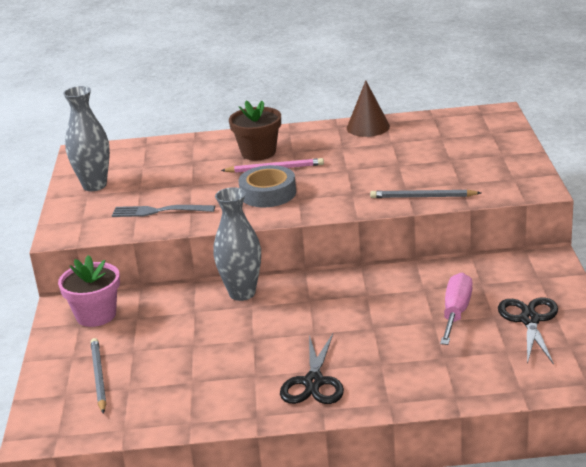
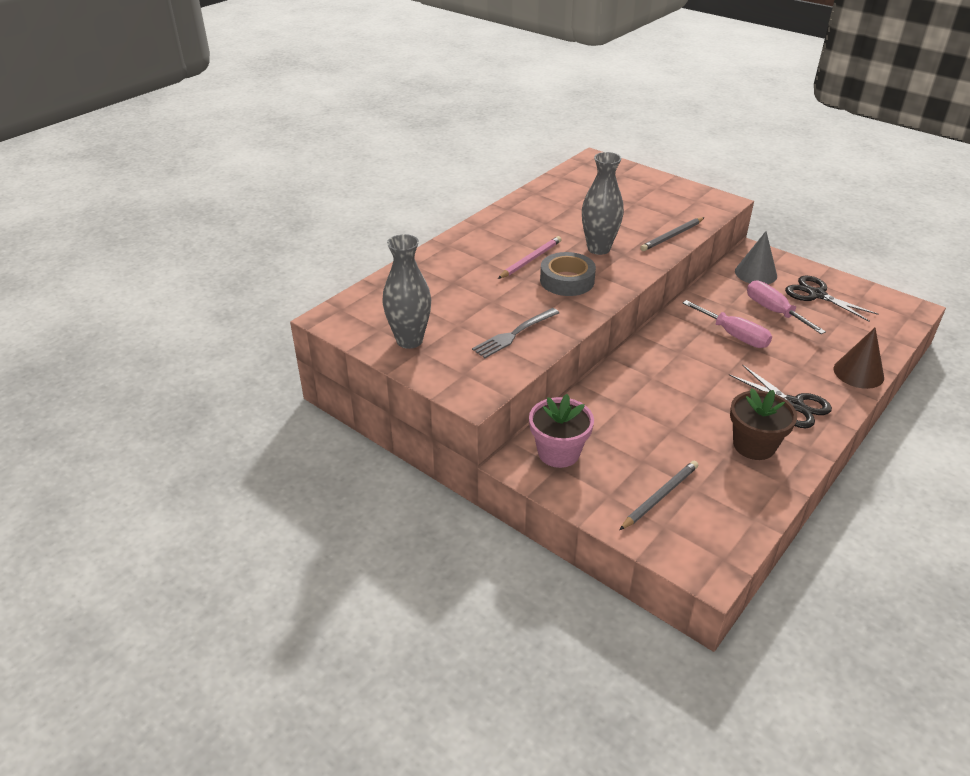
camera: 50 degrees left, 10 degrees up
grey pencil [90,338,106,414] -> grey pencil turned 105 degrees clockwise [620,461,698,530]
grey vase [213,187,261,301] -> grey vase moved to [582,152,624,255]
brown flower pot [229,100,281,160] -> brown flower pot moved to [730,388,797,460]
brown cone [347,80,390,137] -> brown cone moved to [834,328,884,389]
none -> pink screwdriver [683,300,772,348]
none -> grey cone [735,231,777,284]

